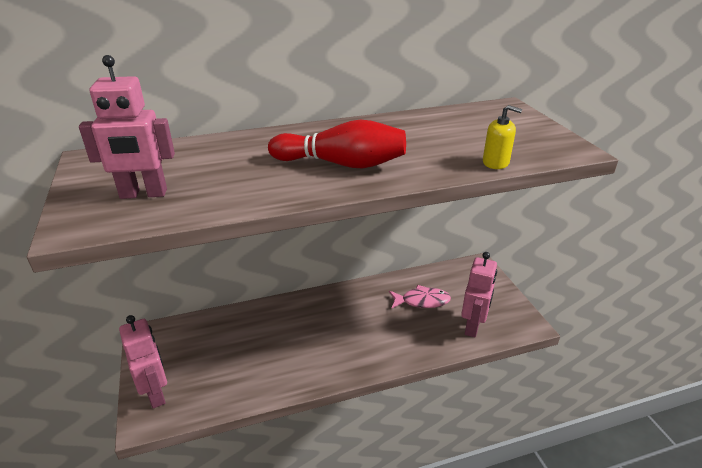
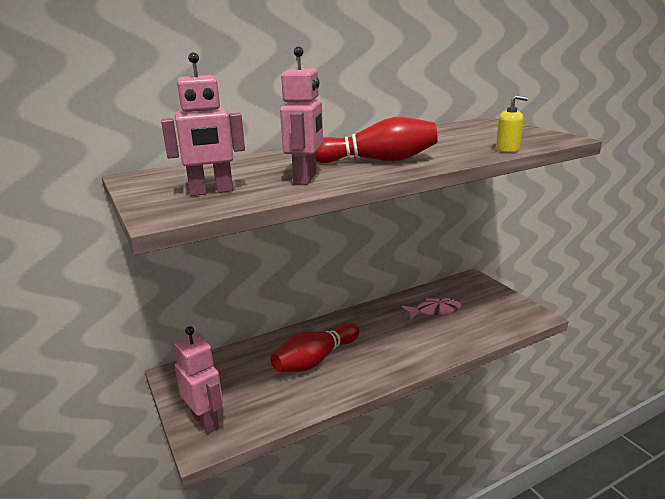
camera: 10 degrees left, 10 degrees down
pink robot [461,252,497,337] -> pink robot moved to [280,46,323,185]
none -> red bowling pin [270,323,359,372]

